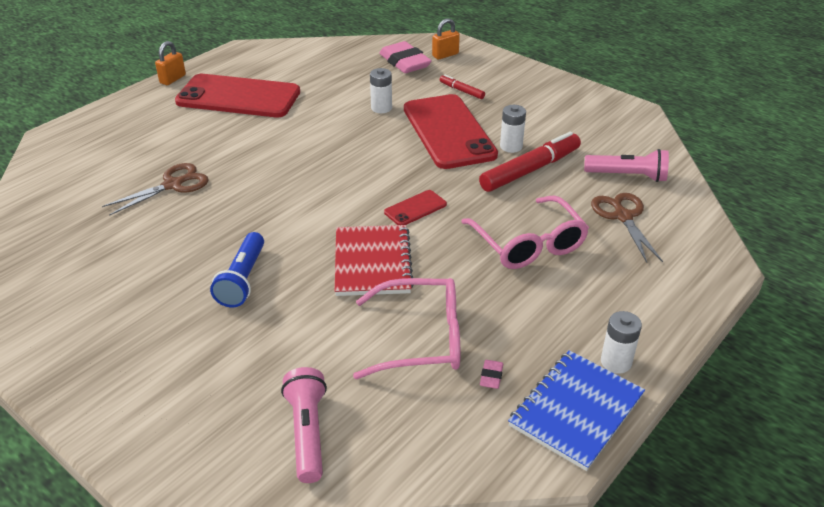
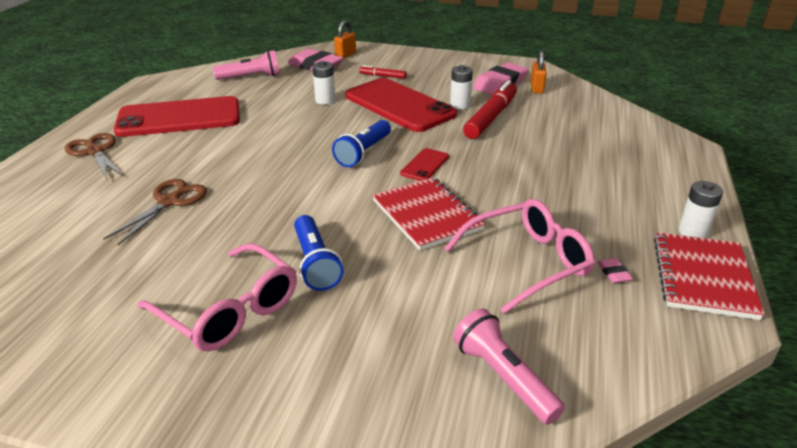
camera: 25 degrees left, 5 degrees down
orange padlock [155,41,186,85] -> orange padlock moved to [530,50,547,94]
pink glasses [461,195,589,269] -> pink glasses moved to [138,243,297,352]
blue notebook [508,350,645,471] -> red notebook [654,232,765,320]
pink flashlight [584,149,669,182] -> pink flashlight moved to [213,50,280,80]
brown scissors [591,193,663,263] -> brown scissors moved to [65,133,124,181]
none -> blue flashlight [332,120,391,167]
none -> pink eraser [473,62,528,95]

